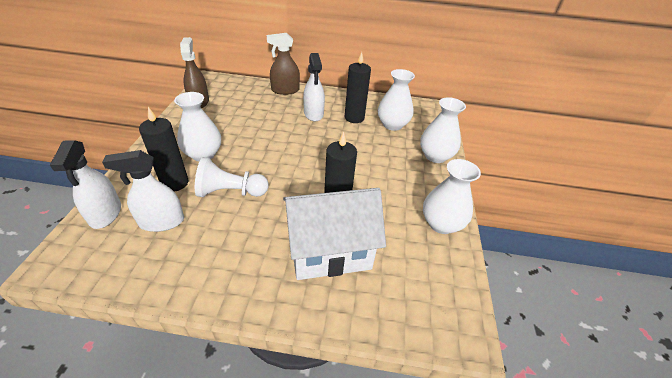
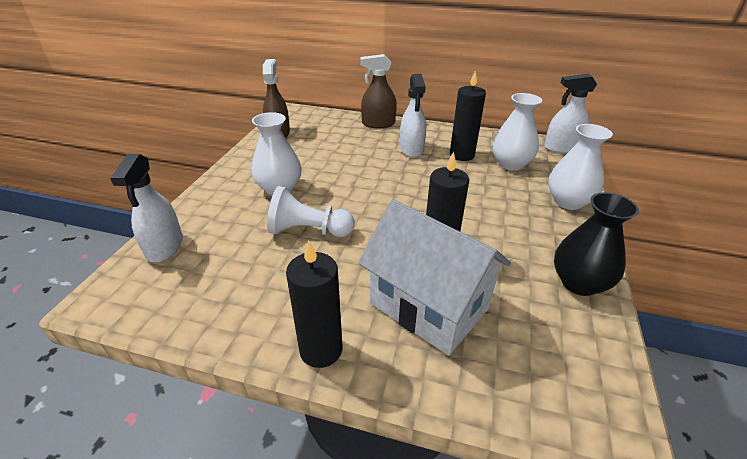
camera: 10 degrees right, 5 degrees down
white spray bottle [102,150,184,232] -> white spray bottle moved to [544,74,597,153]
black candle [139,107,188,192] -> black candle moved to [286,240,342,368]
white house [283,188,386,280] -> white house turned 45 degrees clockwise [358,200,511,355]
white vase [423,159,481,234] -> black vase [554,192,639,296]

